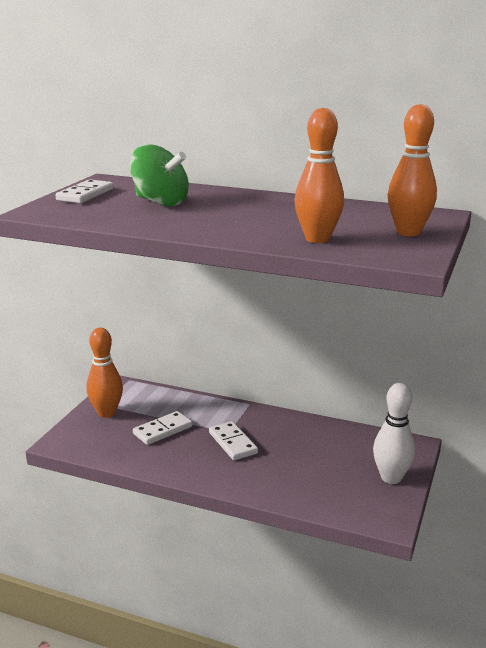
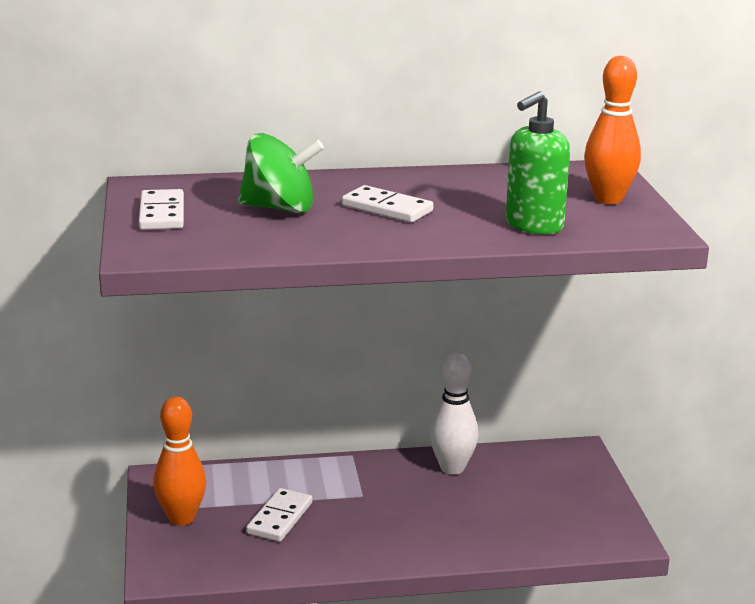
camera: 30 degrees left, 0 degrees up
white domino [209,421,258,460] -> white domino moved to [342,185,433,223]
orange bowling pin [294,108,344,243] -> green soap dispenser [506,91,570,235]
white bowling pin [373,383,415,484] -> white bowling pin moved to [429,353,479,475]

